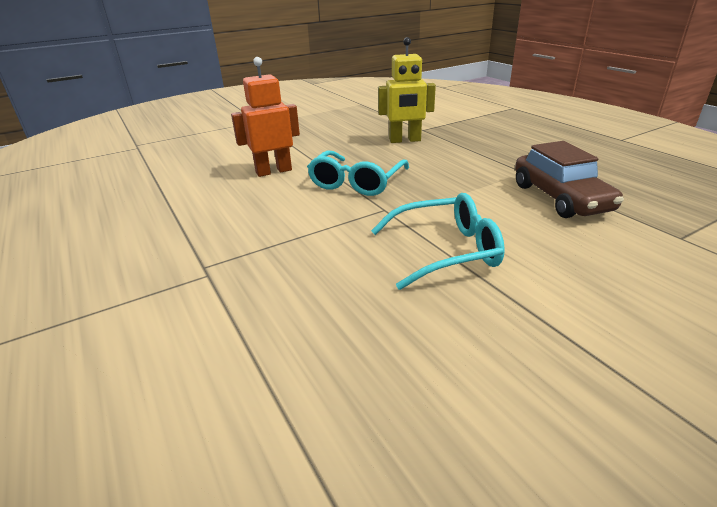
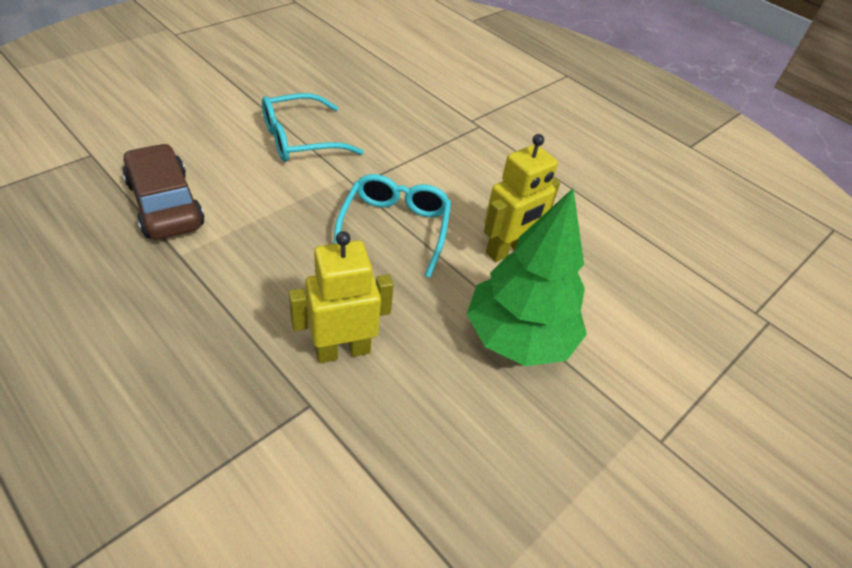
camera: 160 degrees right, 15 degrees up
orange robot [231,57,300,177] -> yellow robot [484,134,560,262]
none -> green tree [467,188,587,366]

